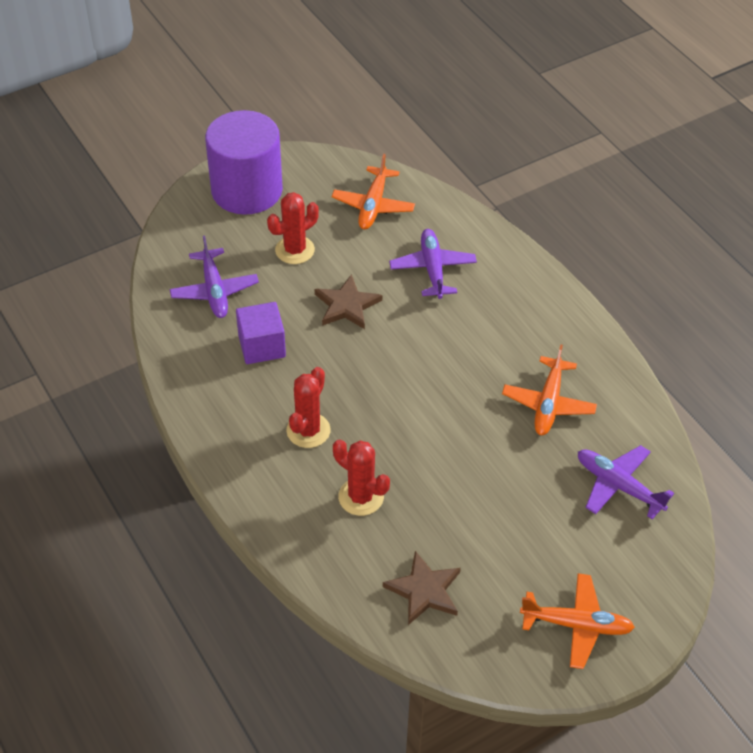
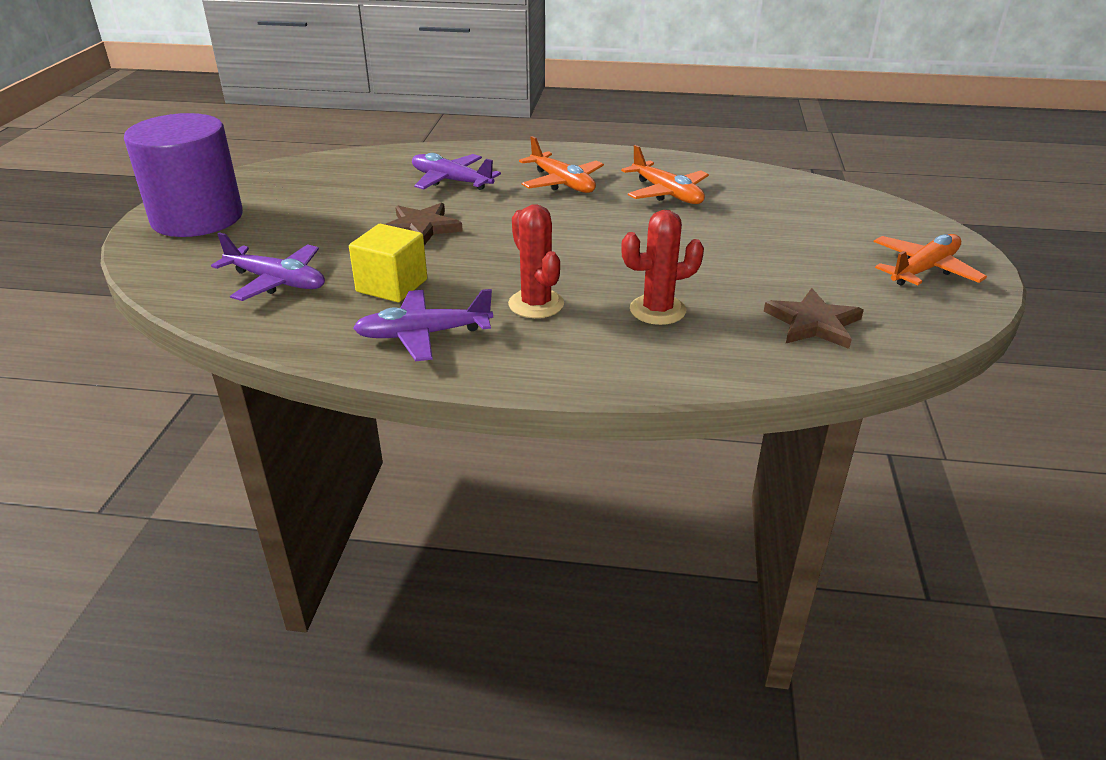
camera: 50 degrees left, 15 degrees down
purple cube [236,302,286,364] -> yellow cube [349,224,427,302]
red cactus [267,192,319,264] -> none
orange plane [332,154,415,229] -> orange plane moved to [519,136,604,193]
purple plane [578,445,674,520] -> purple plane moved to [353,289,493,361]

